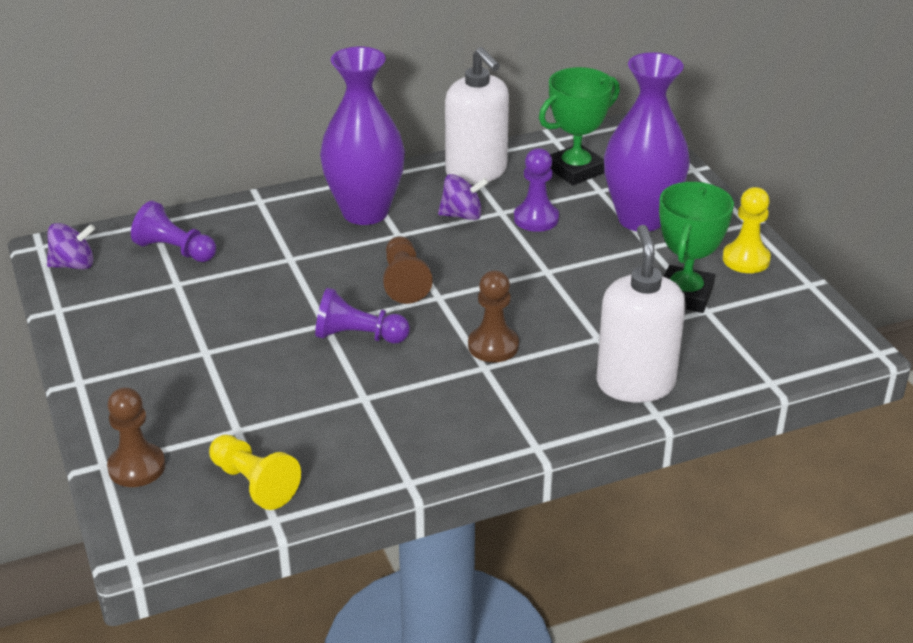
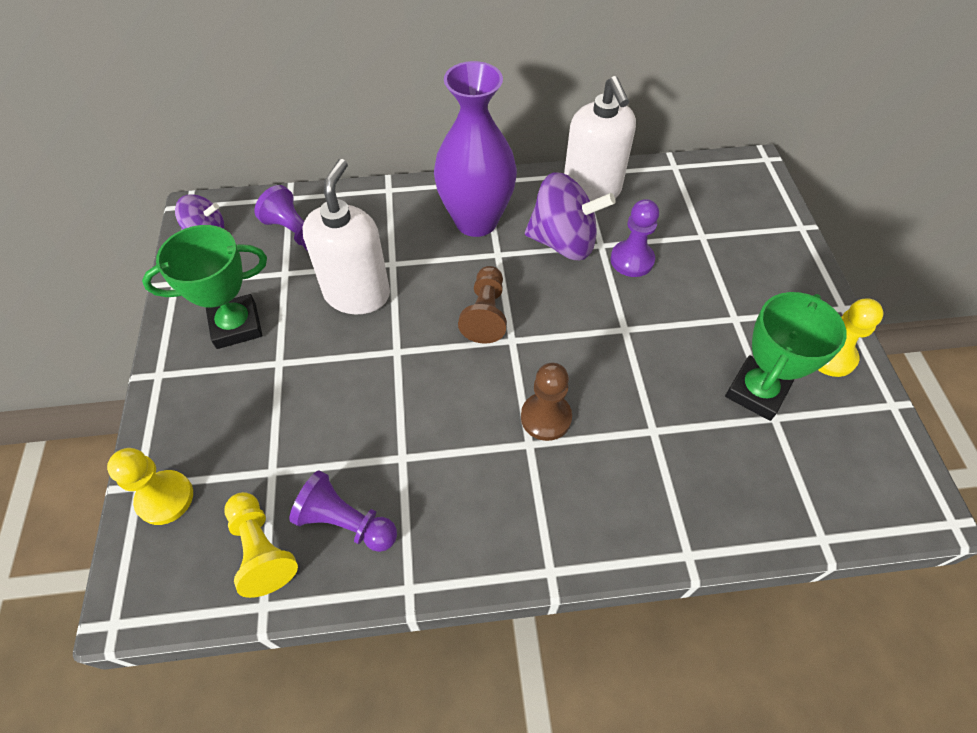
camera: 15 degrees right, 20 degrees up
brown pawn [107,387,166,487] -> yellow pawn [107,448,193,525]
purple pawn [315,288,410,343] -> purple pawn moved to [289,470,397,552]
purple spinning top [438,174,489,220] -> purple spinning top [525,172,616,260], size x1.72
green trophy [539,67,620,185] -> green trophy moved to [142,225,267,349]
white soap dispenser [596,225,686,403] -> white soap dispenser moved to [302,159,390,314]
purple vase [604,52,690,231] -> none

